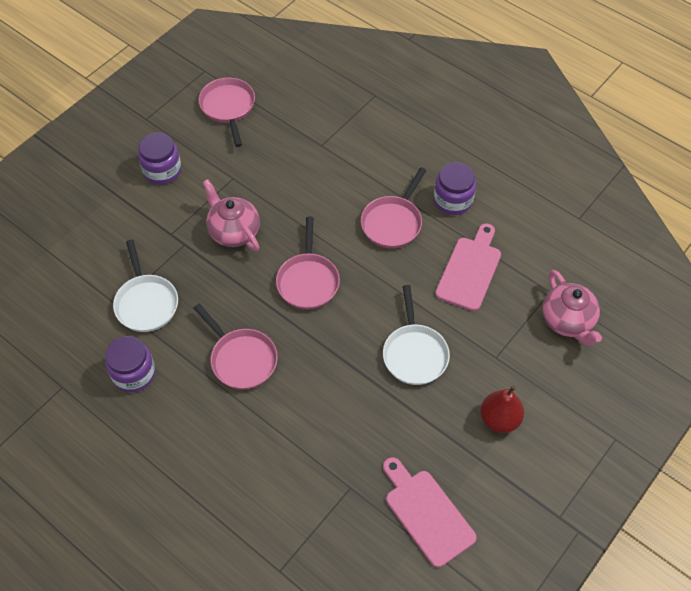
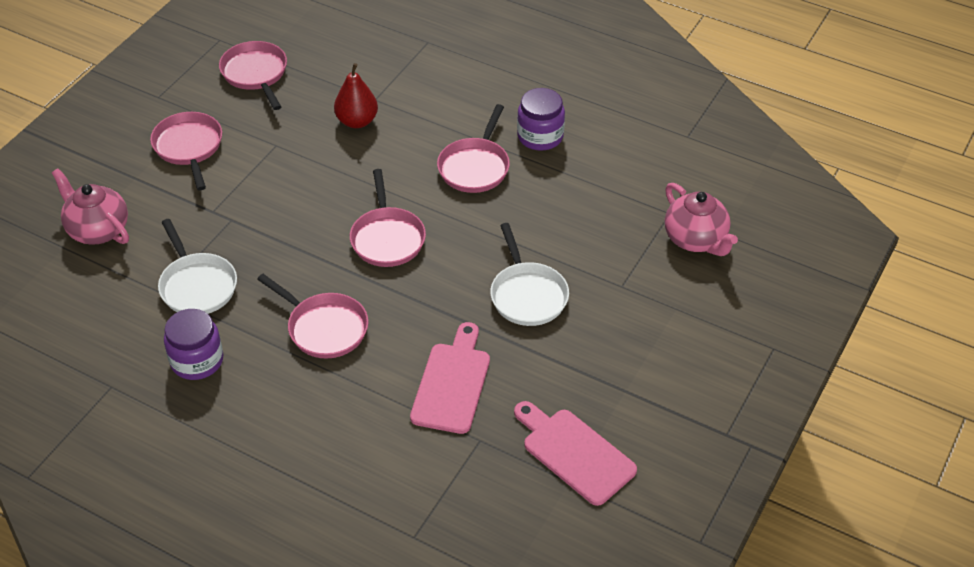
camera: 10 degrees left, 10 degrees down
purple jar [138,132,181,185] -> pink pan [150,112,222,190]
pink teapot [202,179,260,251] -> pink teapot moved to [52,168,129,245]
pink cutting board [435,223,501,311] -> pink cutting board moved to [410,322,490,434]
red pear [480,386,524,433] -> red pear moved to [334,63,378,128]

